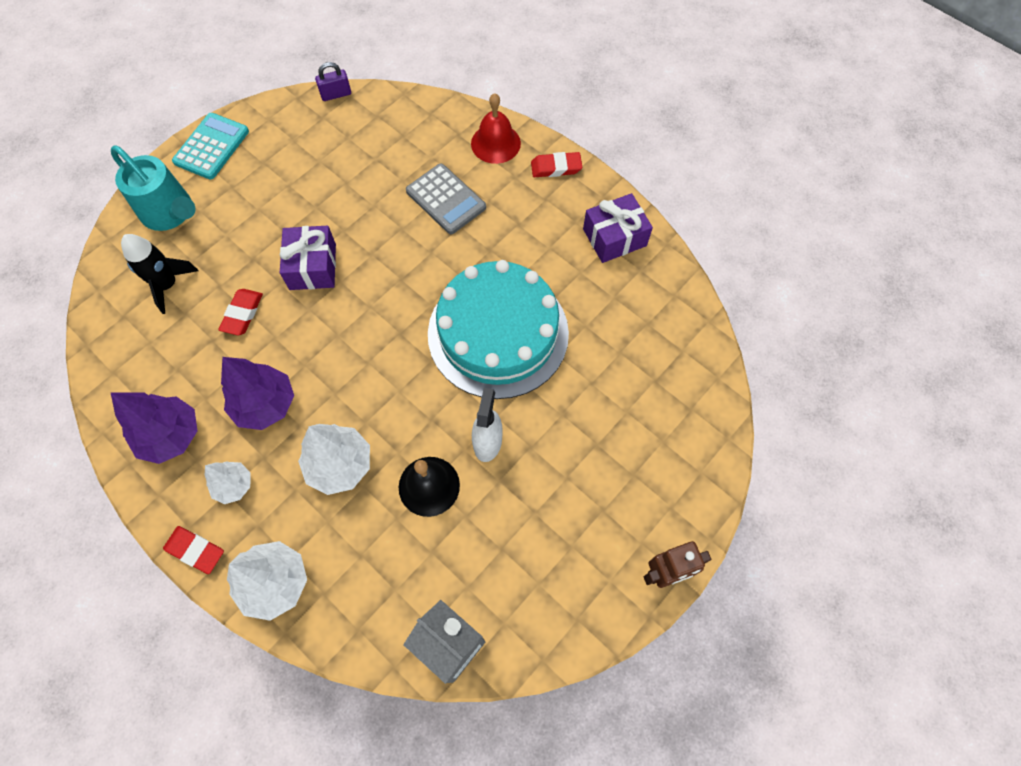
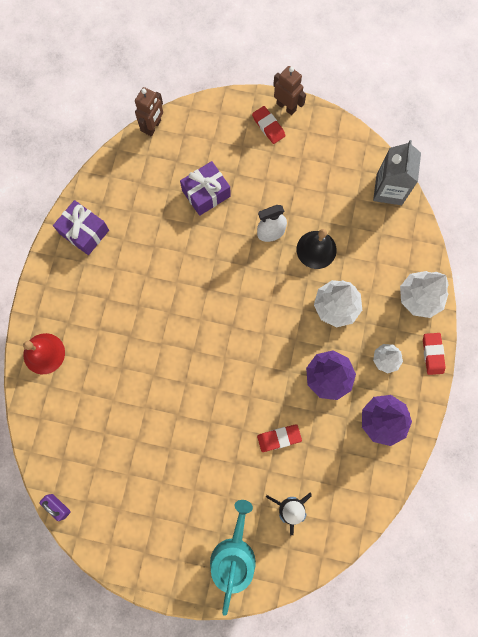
camera: 120 degrees left, 10 degrees up
turquoise calculator [172,113,249,179] -> none
purple gift [280,226,336,290] -> purple gift moved to [180,161,231,216]
grey calculator [406,164,486,234] -> none
turquoise cake [428,260,569,399] -> none
red eraser [531,152,582,177] -> red eraser moved to [252,106,285,144]
none -> brown robot [135,87,163,136]

